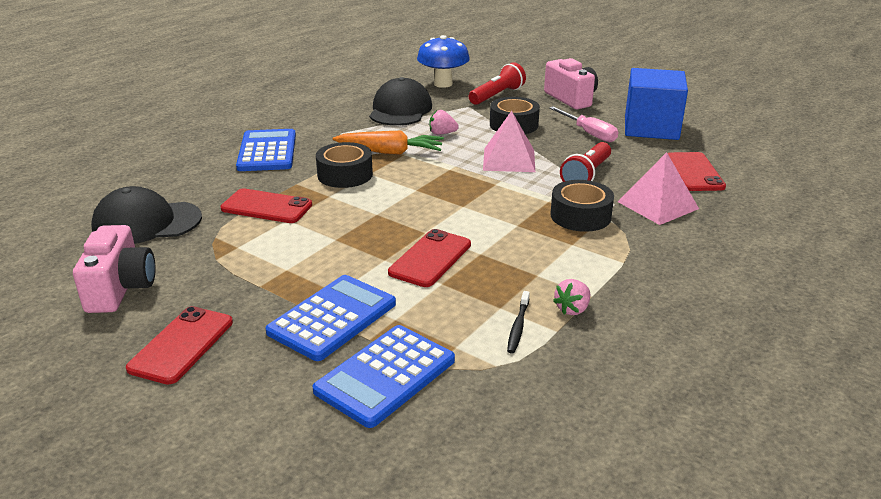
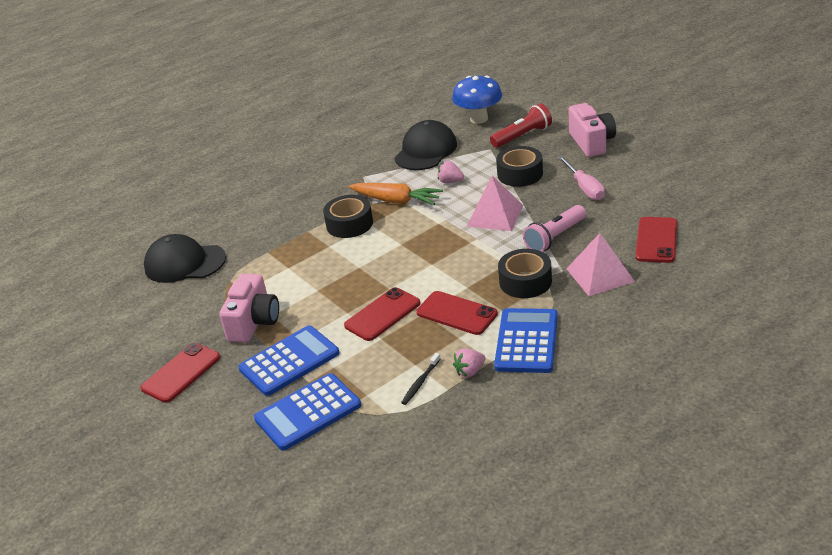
camera: 20 degrees right, 5 degrees up
pink camera [73,225,156,313] -> pink camera moved to [219,274,279,343]
red phone [221,188,312,223] -> red phone moved to [416,291,498,335]
blue calculator [236,129,296,171] -> blue calculator moved to [494,308,558,373]
red flashlight [560,142,611,182] -> pink flashlight [523,205,586,252]
blue cube [625,68,688,140] -> none

